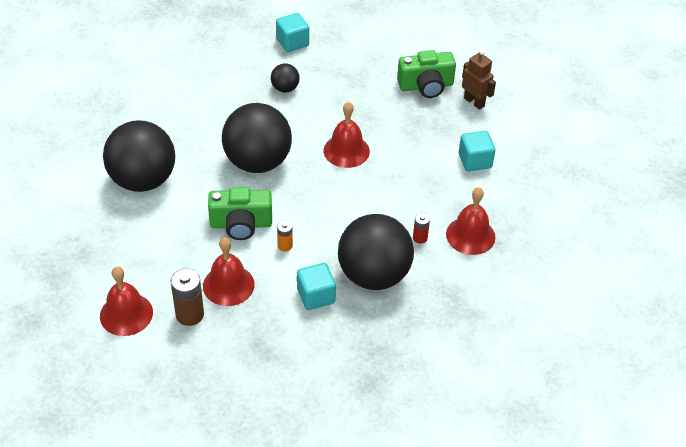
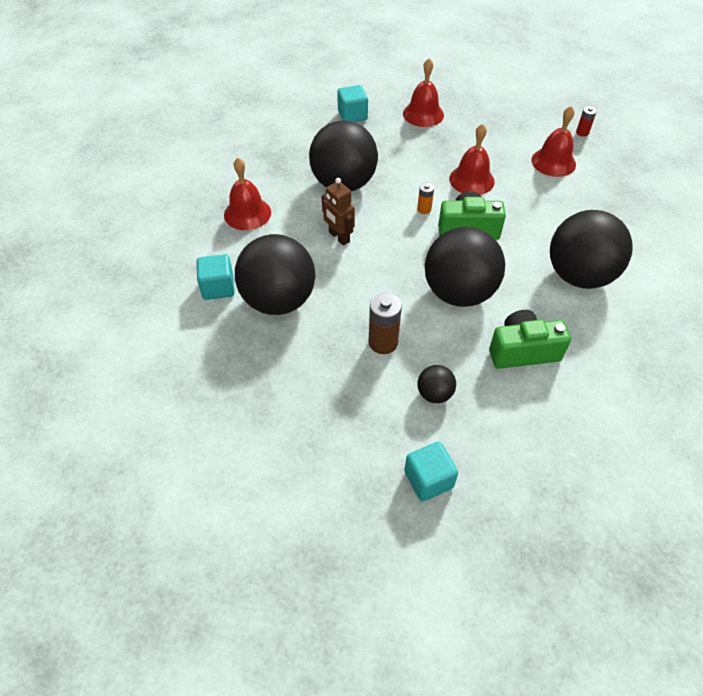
camera: 175 degrees left, 5 degrees up
brown battery [171,268,204,326] -> brown battery moved to [369,293,402,354]
turquoise cube [297,263,336,310] -> turquoise cube moved to [337,85,368,122]
red bell [324,102,370,168] -> red bell moved to [403,58,444,127]
green camera [397,50,456,98] -> green camera moved to [489,310,571,369]
red battery [413,213,430,244] -> red battery moved to [576,106,597,137]
brown robot [462,50,496,110] -> brown robot moved to [322,178,355,246]
none -> black ball [235,234,315,315]

